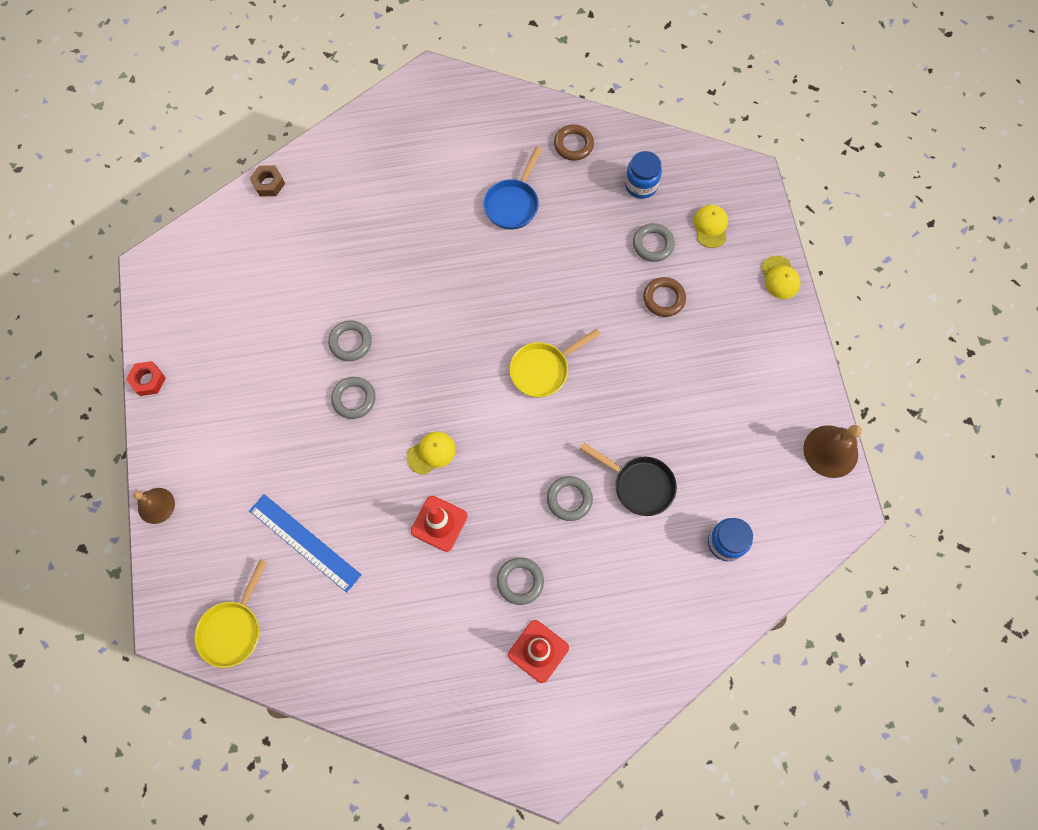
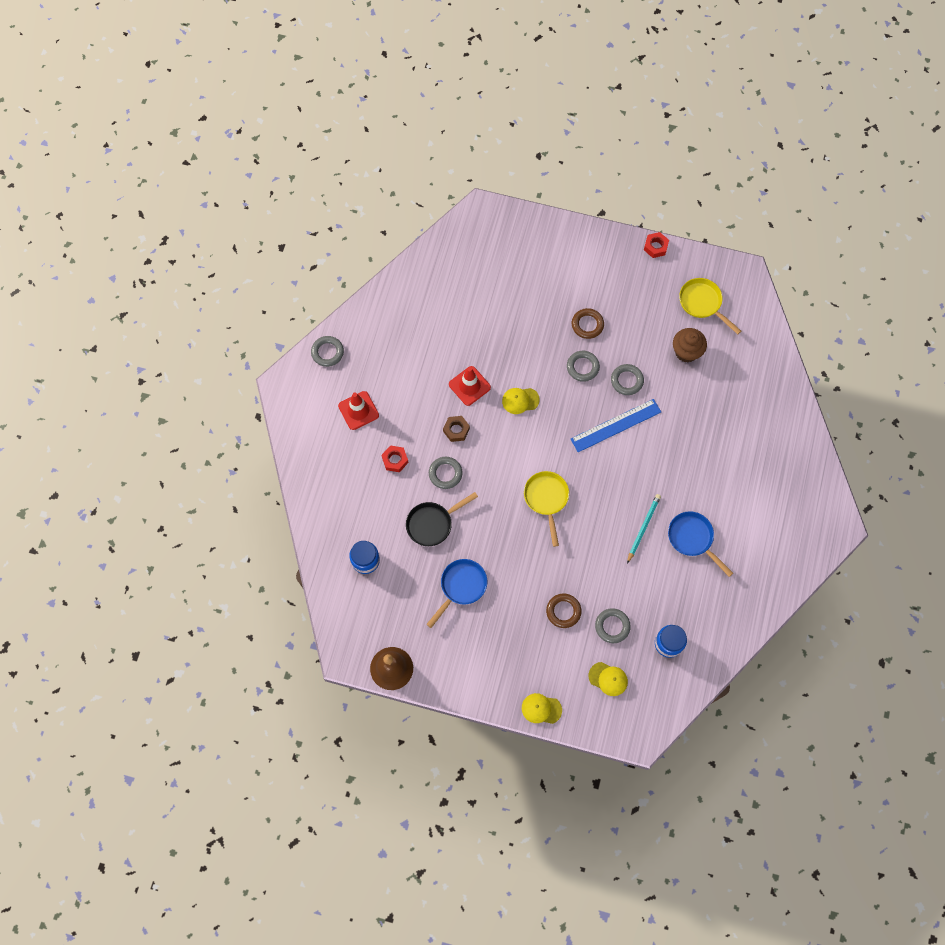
camera: 115 degrees right, 0 degrees up
brown bell [133,488,175,524] -> none
yellow pan [195,559,267,668] -> yellow pan moved to [679,278,741,334]
blue ruler [249,494,361,593] -> blue ruler moved to [571,399,661,452]
brown nut [250,165,285,196] -> brown nut moved to [443,416,470,442]
yellow cap [407,431,456,475] -> yellow cap turned 90 degrees clockwise [502,388,540,414]
grey ring [497,557,544,605] -> grey ring moved to [311,336,344,367]
brown ring [554,124,594,161] -> brown ring moved to [572,308,604,339]
none -> red nut [381,445,408,472]
none -> blue pan [426,559,487,628]
none -> turquoise pencil [627,494,661,563]
none -> brown cupcake [673,328,707,362]

